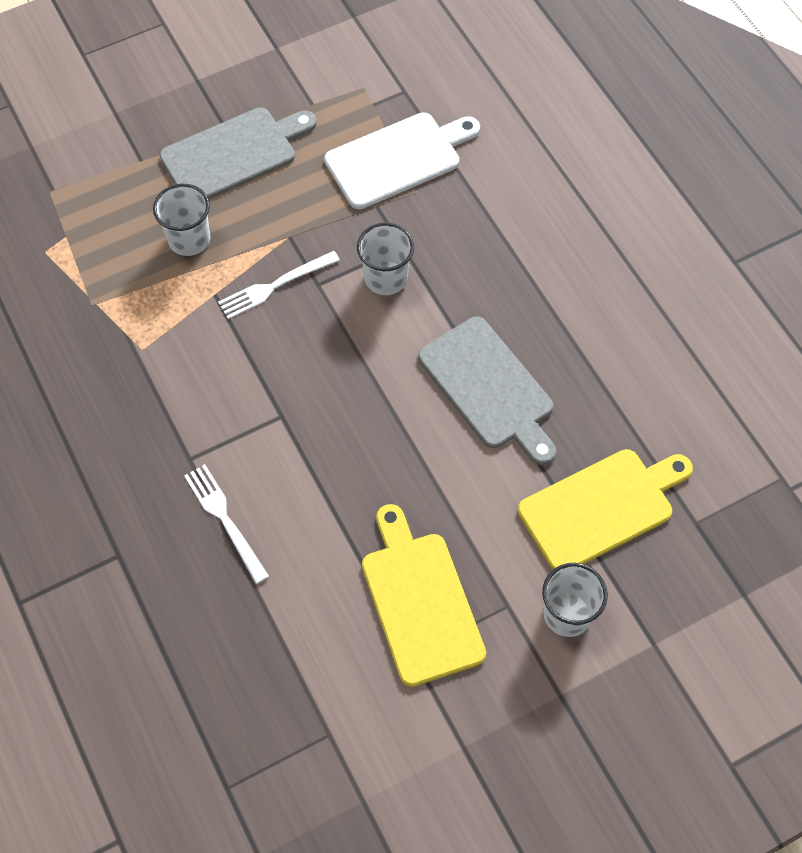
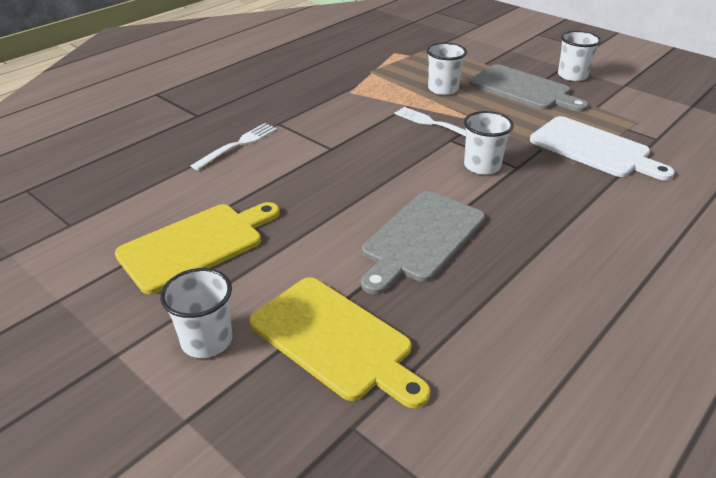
camera: 70 degrees right, 25 degrees down
none -> white cup [558,31,601,81]

